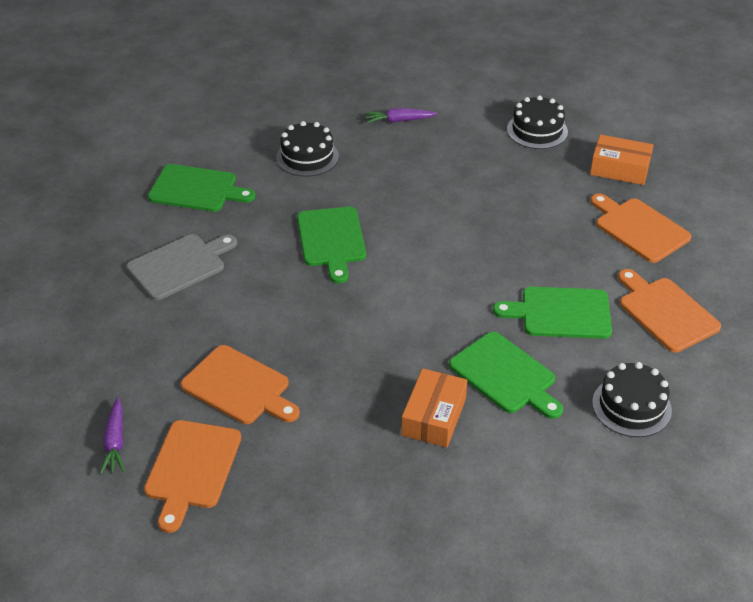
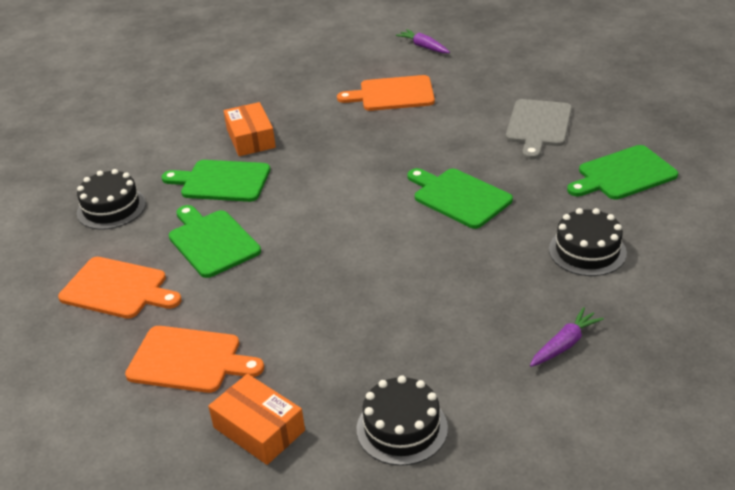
camera: 145 degrees right, 5 degrees down
orange cutting board [144,420,241,533] -> none
green cutting board [493,287,612,339] -> green cutting board turned 90 degrees counterclockwise [169,205,261,278]
orange box [590,134,654,185] -> orange box turned 60 degrees clockwise [208,374,305,465]

